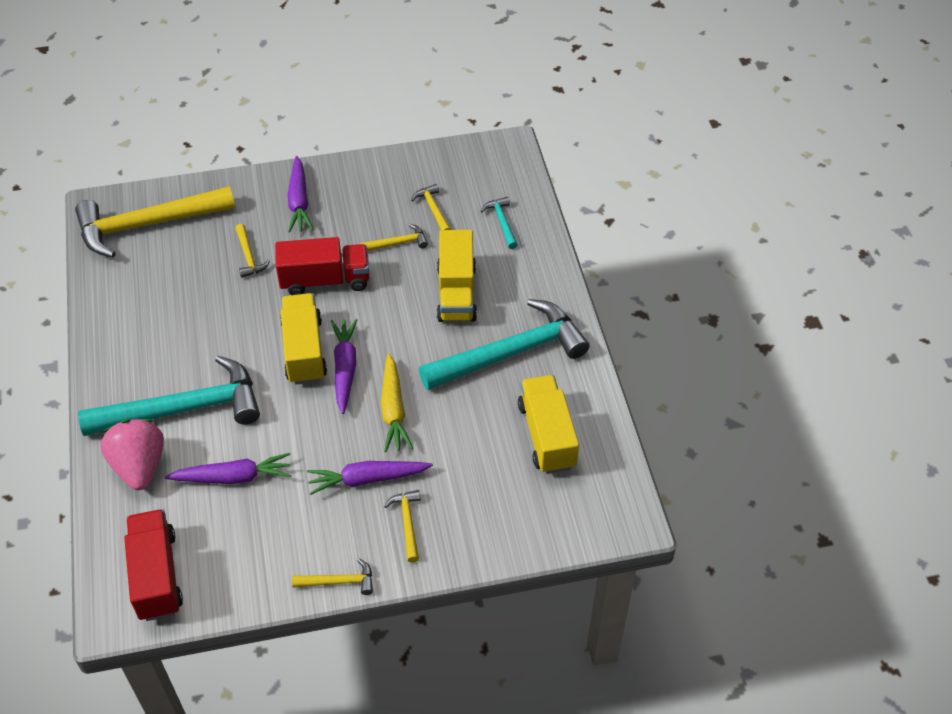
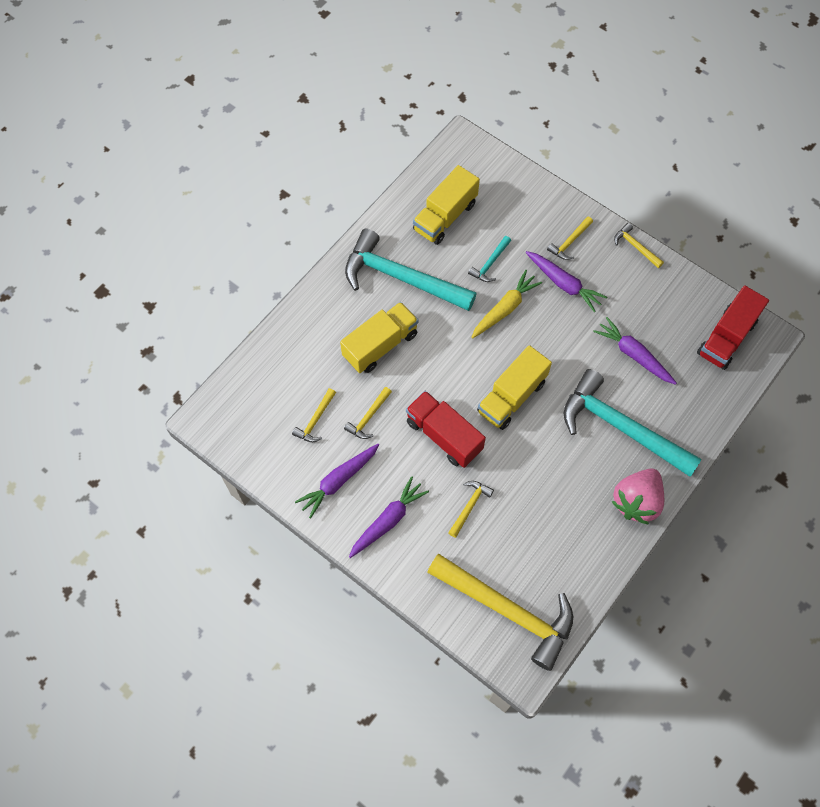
camera: 130 degrees left, 15 degrees up
pink strawberry [101,419,164,490] -> pink strawberry moved to [612,469,664,525]
purple carrot [331,319,358,414] -> purple carrot moved to [295,444,379,519]
yellow hammer [360,224,428,251] -> yellow hammer turned 90 degrees counterclockwise [344,387,392,439]
turquoise hammer [481,197,518,249] -> turquoise hammer moved to [468,236,511,282]

